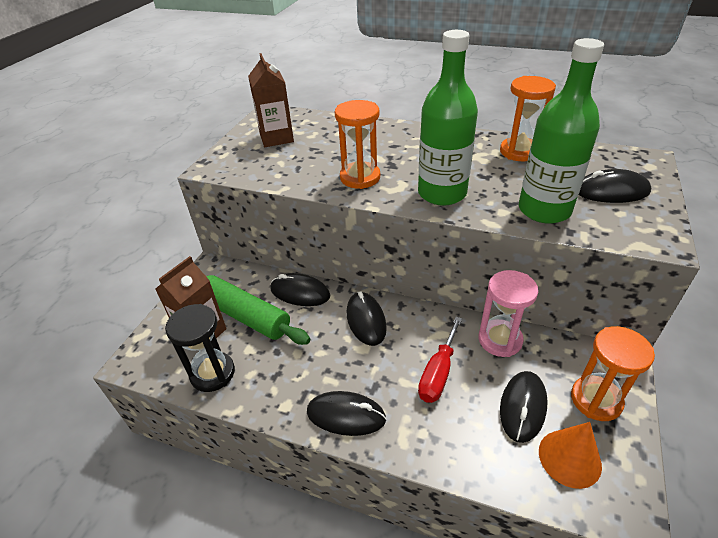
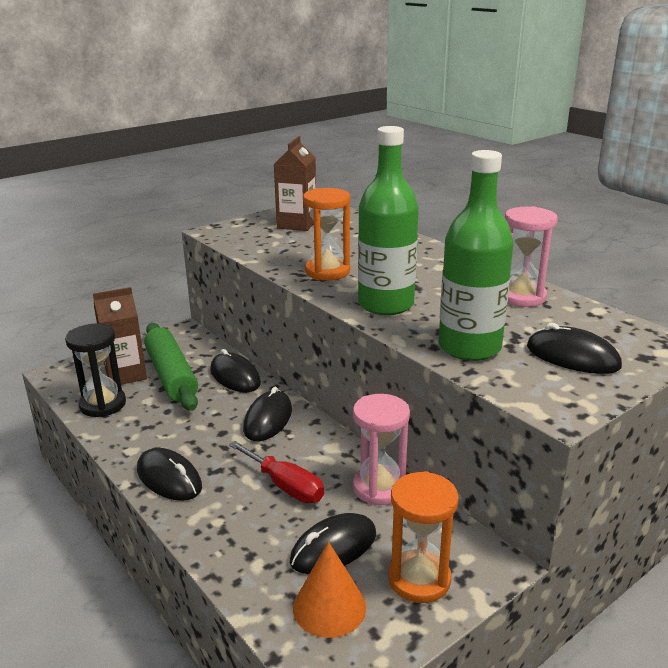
camera: 30 degrees right, 15 degrees down
red screwdriver [418,317,462,403] -> red screwdriver turned 105 degrees counterclockwise [229,441,324,503]
orange hourglass [500,76,556,161] -> pink hourglass [505,206,558,307]

